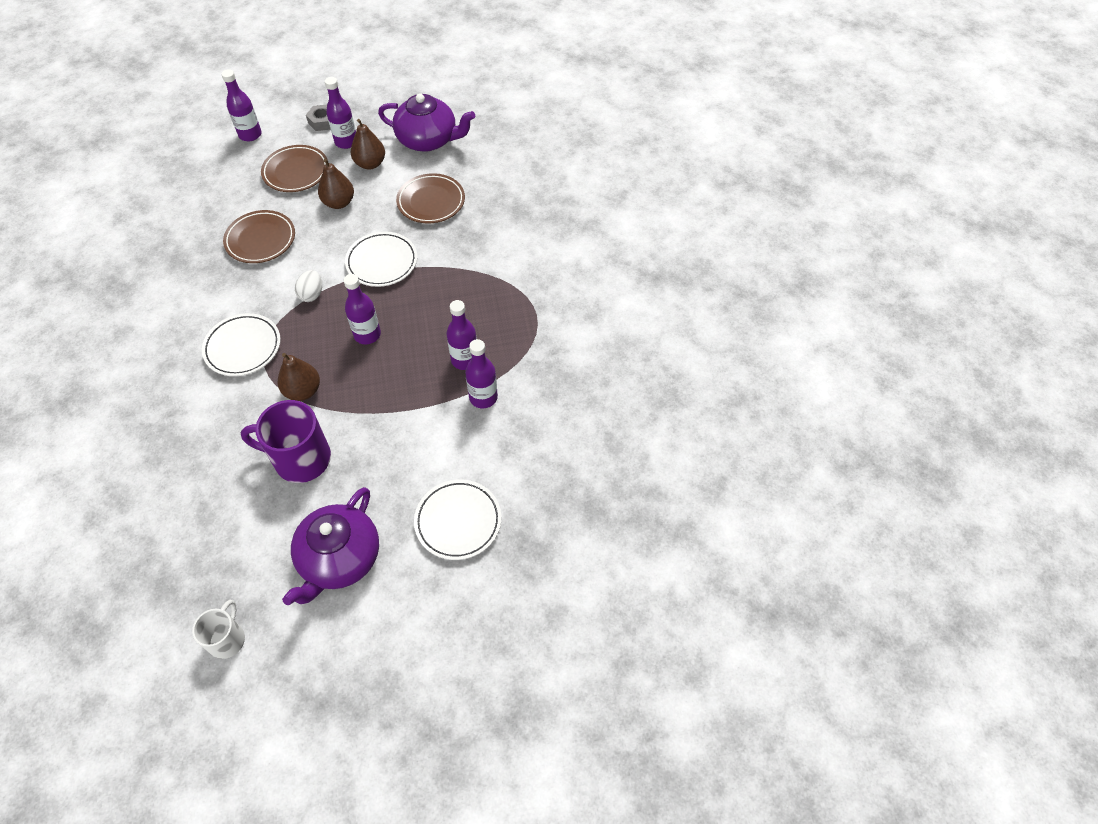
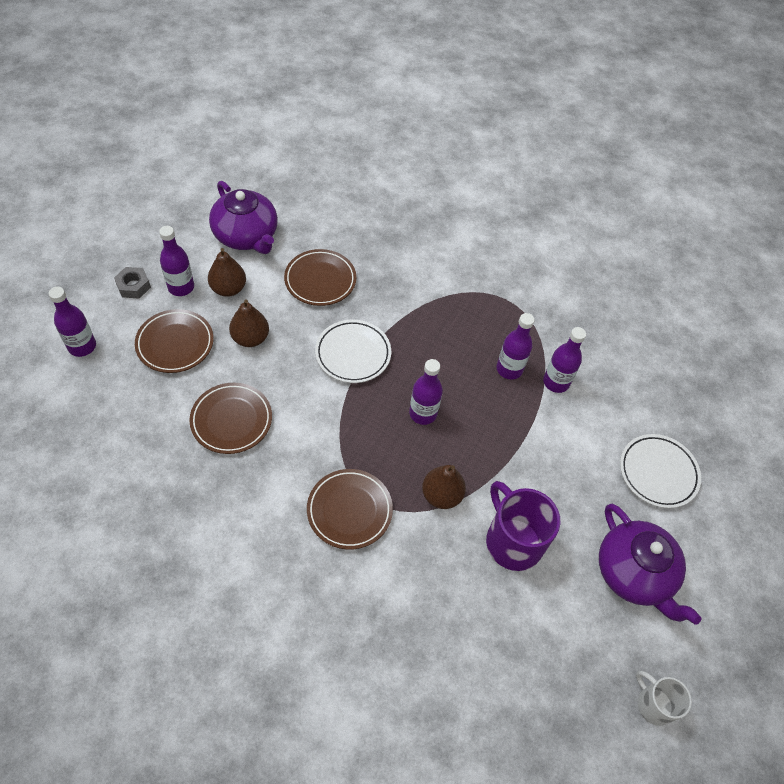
camera: 55 degrees left, 0 degrees up
white plate [202,313,281,376] -> brown plate [307,469,393,549]
purple mug [241,400,331,483] -> purple mug turned 105 degrees clockwise [486,481,560,571]
white egg [295,270,322,302] -> none
purple teapot [378,94,475,152] -> purple teapot turned 90 degrees clockwise [209,181,278,254]

